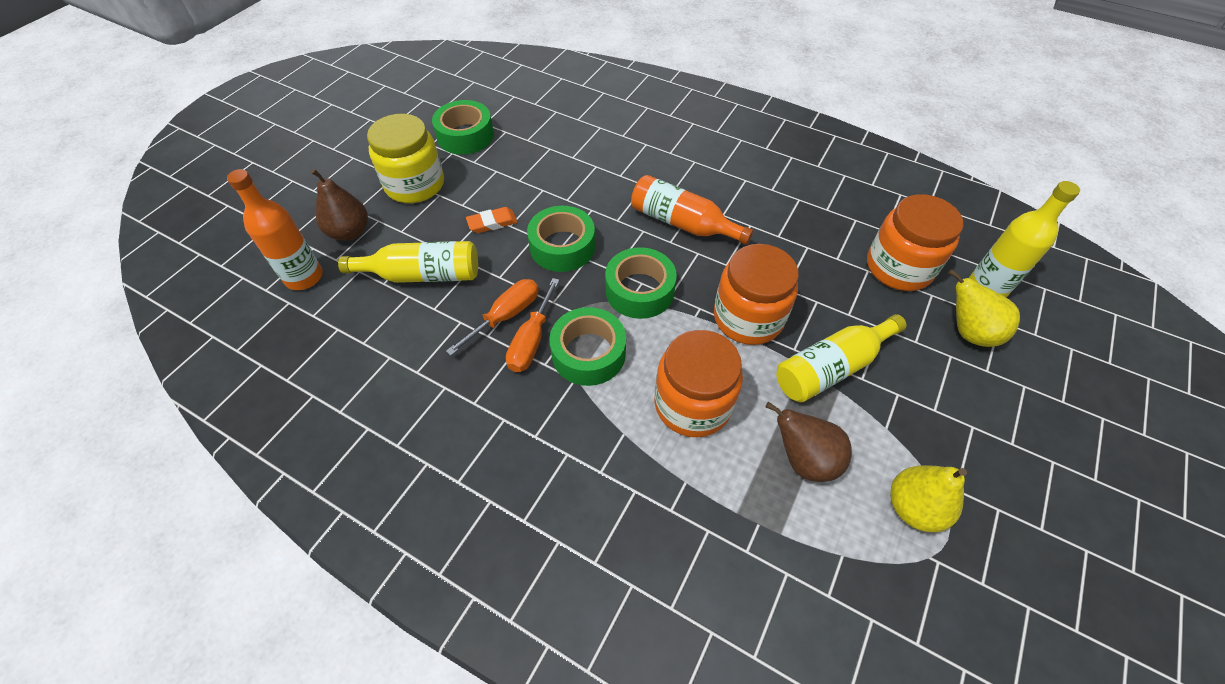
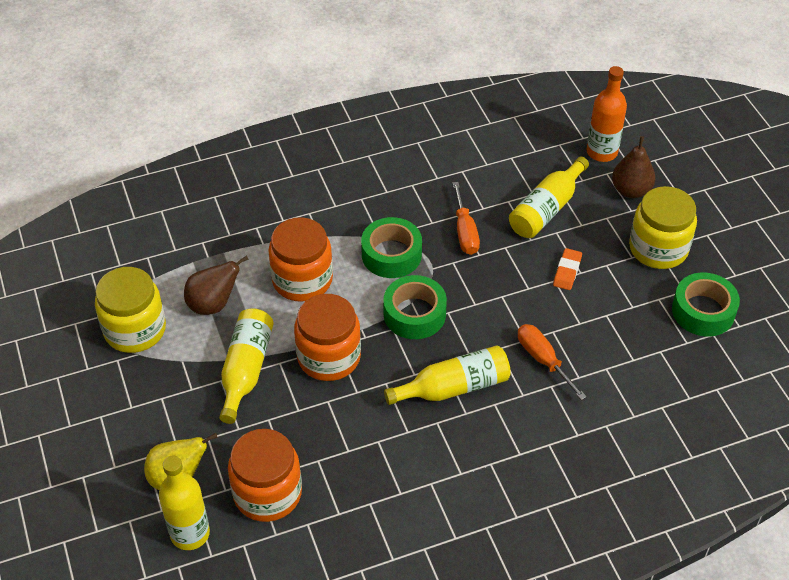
camera: 130 degrees right, 5 degrees down
orange screwdriver [506,278,559,372] -> orange screwdriver moved to [518,324,587,400]
green tape [527,206,595,272] -> none
orange bottle [631,175,754,245] -> yellow bottle [384,345,511,405]
yellow pear [890,465,967,532] -> yellow jar [95,267,166,353]

